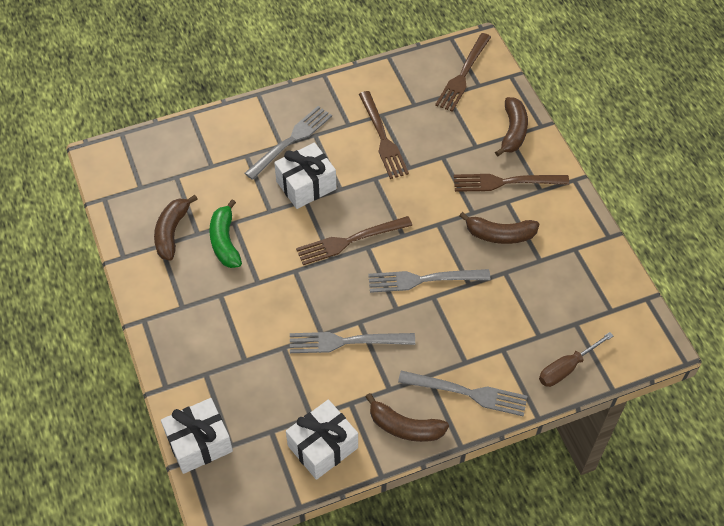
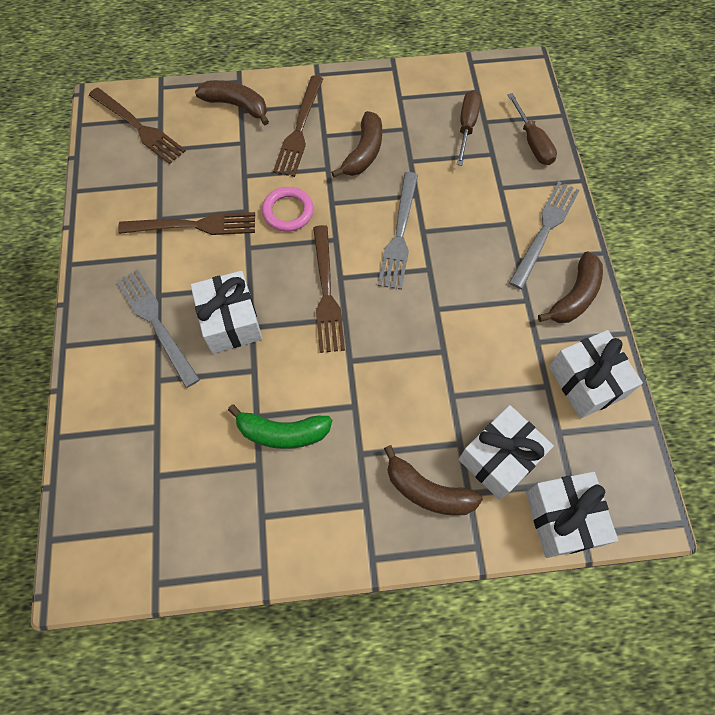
camera: 75 degrees left, 10 degrees up
brown banana [154,195,197,261] -> brown banana moved to [384,445,483,516]
grey fork [290,332,415,353] -> none
none -> pink ring [262,187,314,232]
none -> brown screwdriver [457,90,481,166]
none -> white gift [458,405,554,500]

